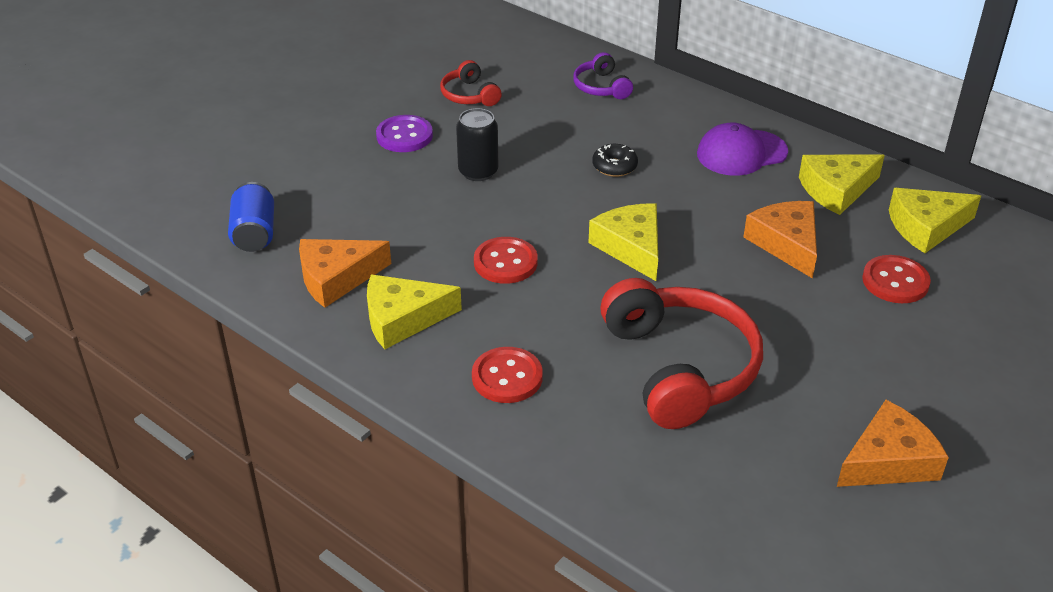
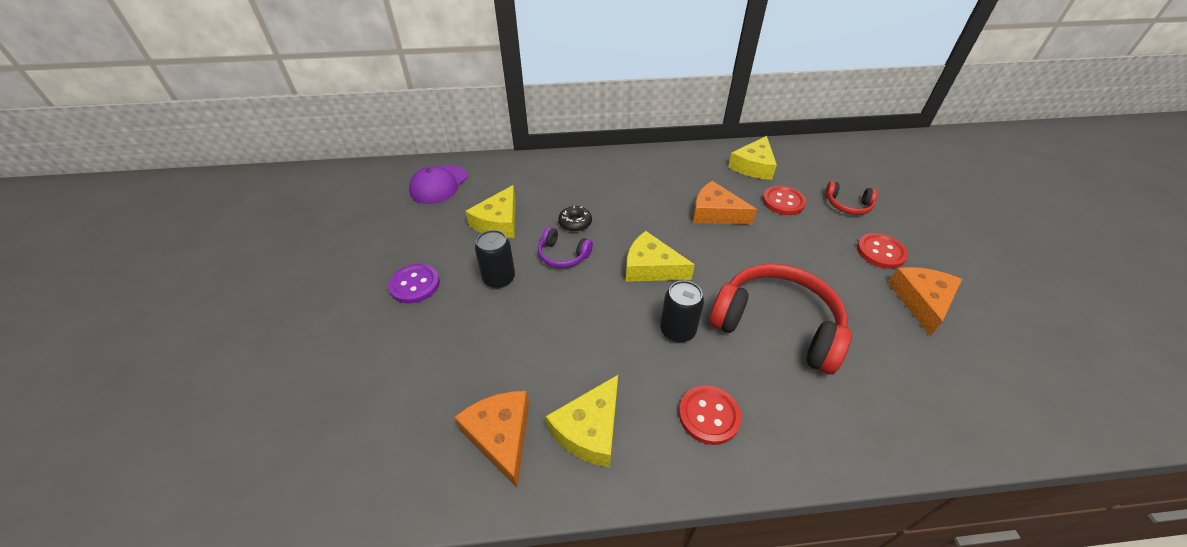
camera: 45 degrees left, 5 degrees up
blue can [228,182,274,252] -> none
orange cheese [299,239,391,308] -> orange cheese turned 135 degrees clockwise [454,391,529,488]
red headphones [440,60,502,106] -> red headphones moved to [825,181,878,215]
red button [474,237,538,284] -> red button moved to [857,233,908,269]
purple headphones [573,52,633,99] -> purple headphones moved to [538,227,593,268]
purple cap [697,122,788,176] -> purple cap moved to [409,165,467,204]
yellow cheese [799,155,885,215] -> yellow cheese moved to [465,185,516,238]
none -> black can [660,280,704,342]

